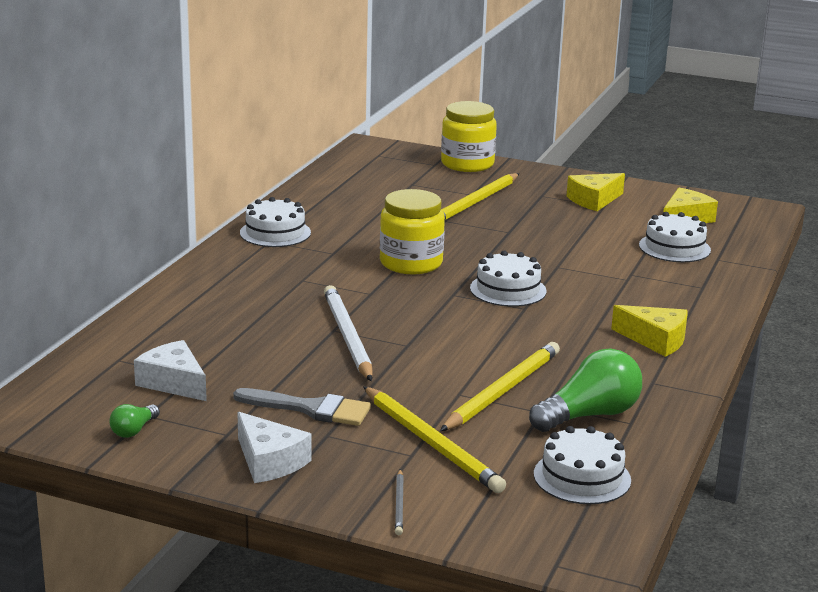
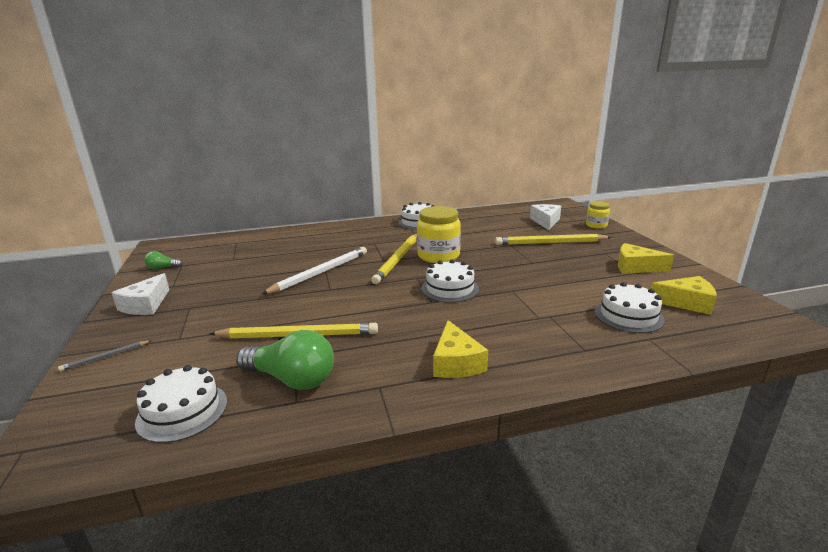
camera: 55 degrees right, 0 degrees up
white cheese [134,340,207,401] -> white cheese moved to [530,204,561,230]
grey brush [233,388,371,426] -> none
yellow pencil [363,386,506,493] -> yellow pencil moved to [371,234,417,284]
yellow jar [441,101,497,172] -> yellow jar [586,201,610,229], size x0.56

